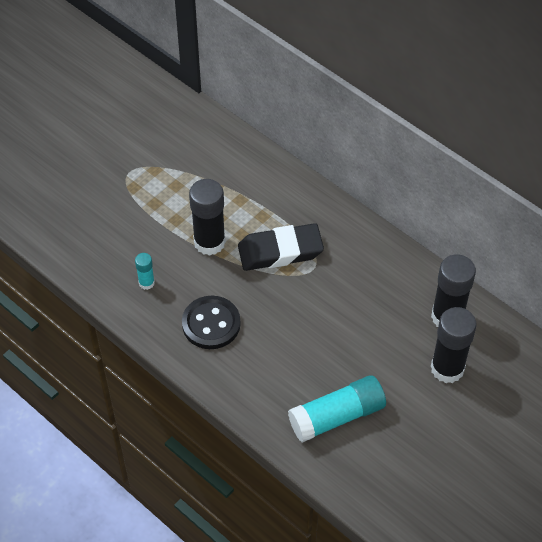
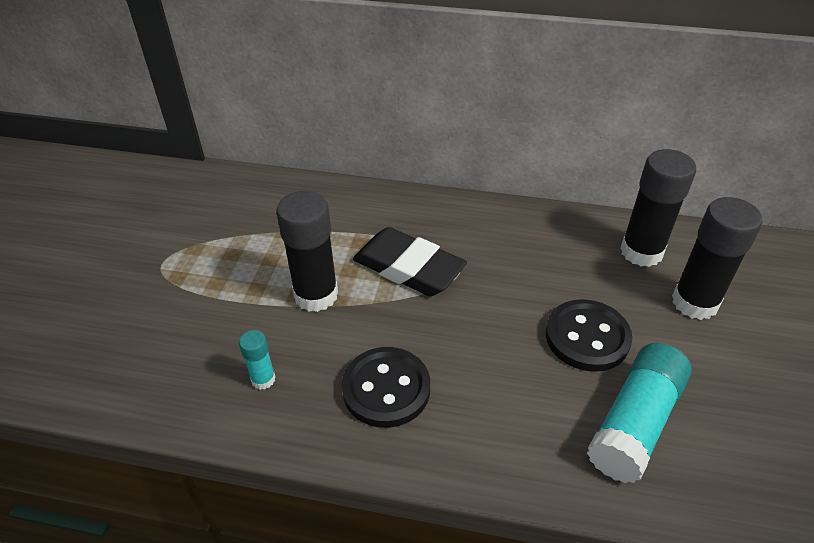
camera: 30 degrees left, 10 degrees down
black eraser [238,223,324,271] -> black eraser turned 75 degrees clockwise [353,227,467,296]
none -> black button [546,299,632,372]

